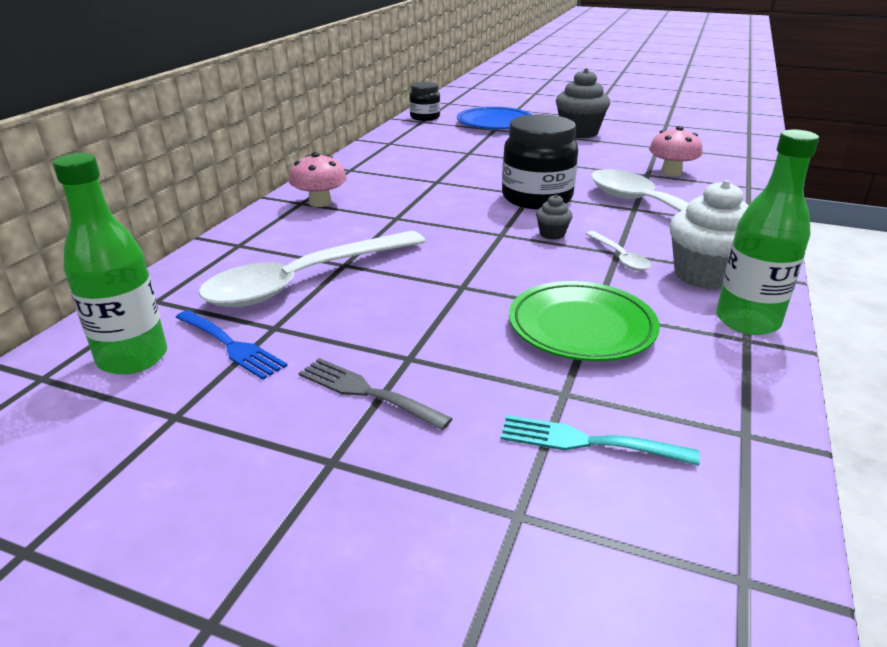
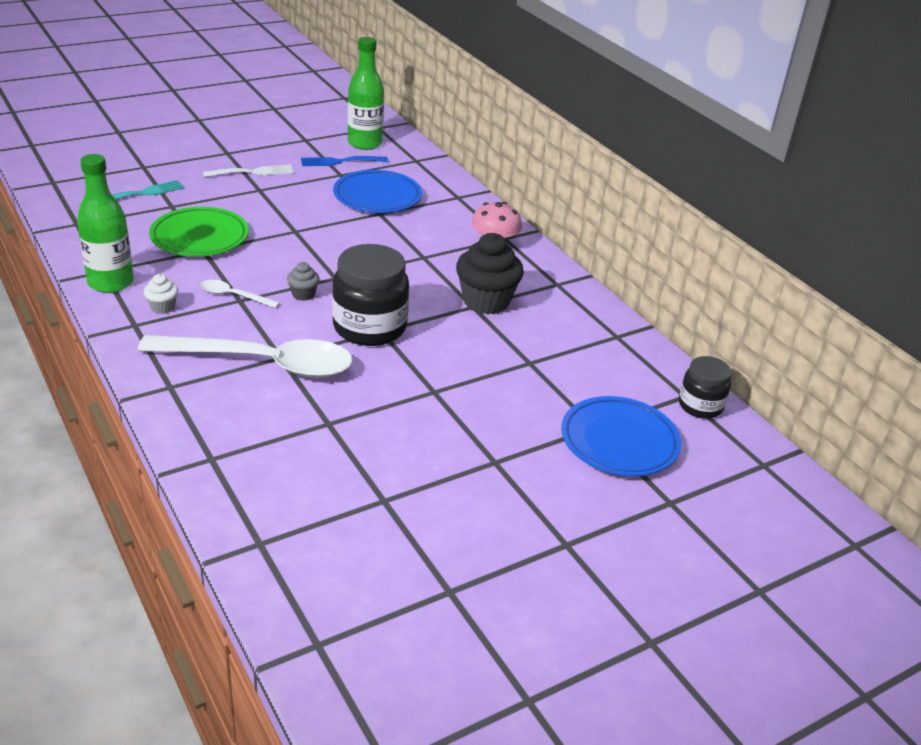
camera: 125 degrees right, 5 degrees up
white spoon [198,231,425,307] -> blue plate [333,170,422,213]
grey fork [299,358,453,430] -> white fork [203,164,294,177]
grey cupcake [556,68,610,138] -> none
pink mushroom [649,126,702,176] -> none
white cupcake [670,180,748,290] -> white cupcake [144,274,178,314], size x0.47
none -> black cupcake [456,233,524,315]

